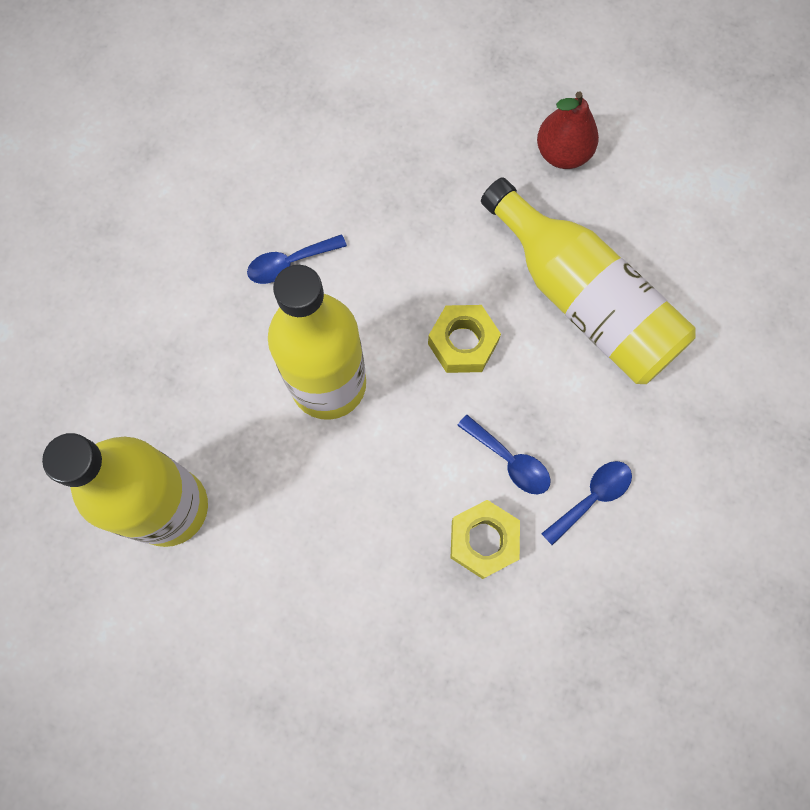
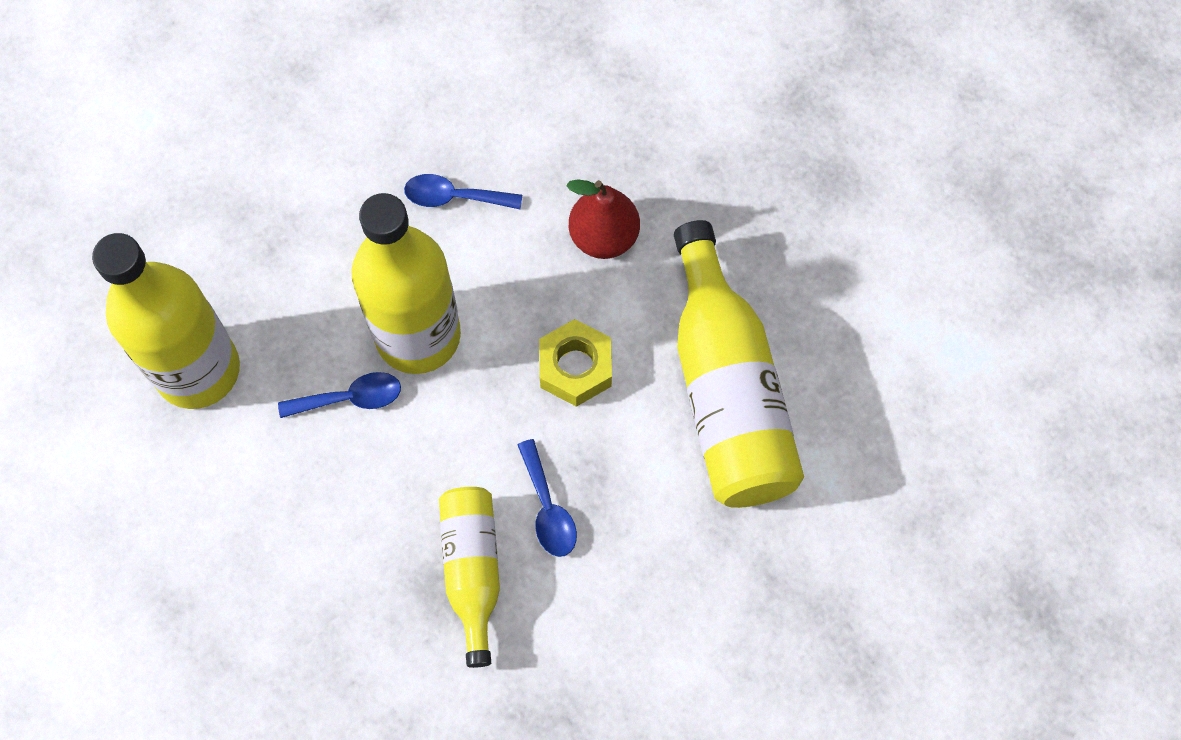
camera: 30 degrees right, 5 degrees down
yellow nut [451,500,520,579] -> yellow bottle [439,487,500,668]
red pear [537,91,599,169] -> red pear moved to [566,179,640,259]
blue spoon [541,461,632,545] -> blue spoon moved to [278,372,401,418]

